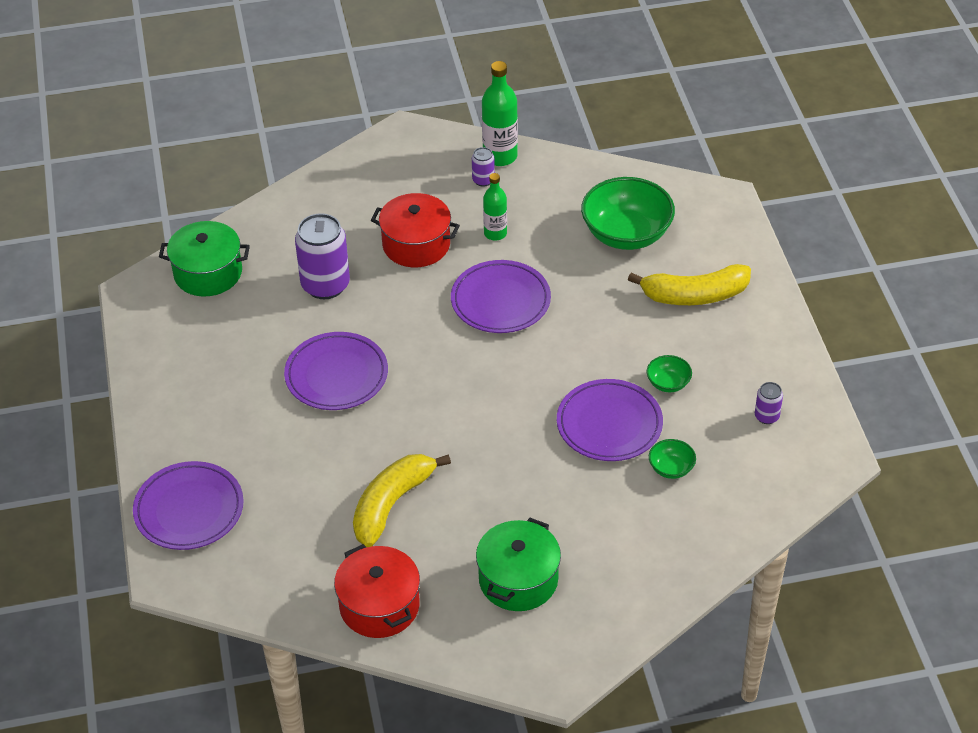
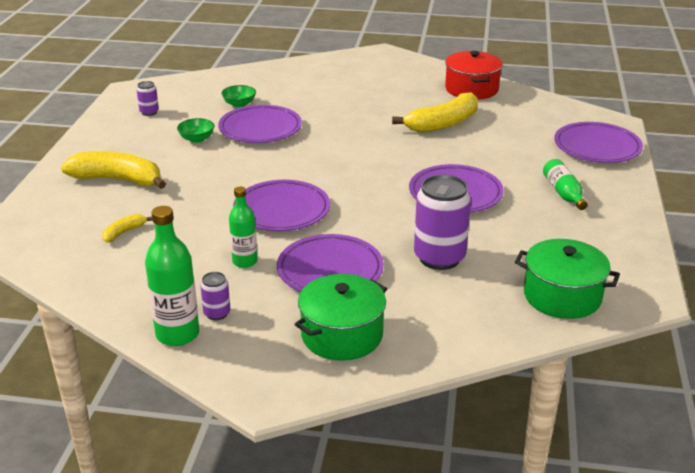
camera: 160 degrees left, 15 degrees down
red pot [371,193,460,267] -> purple plate [277,234,384,292]
green pot [476,518,561,611] -> green pot moved to [295,274,387,361]
green bowl [581,177,675,250] -> yellow banana [102,214,153,242]
none -> green bottle [543,159,588,210]

